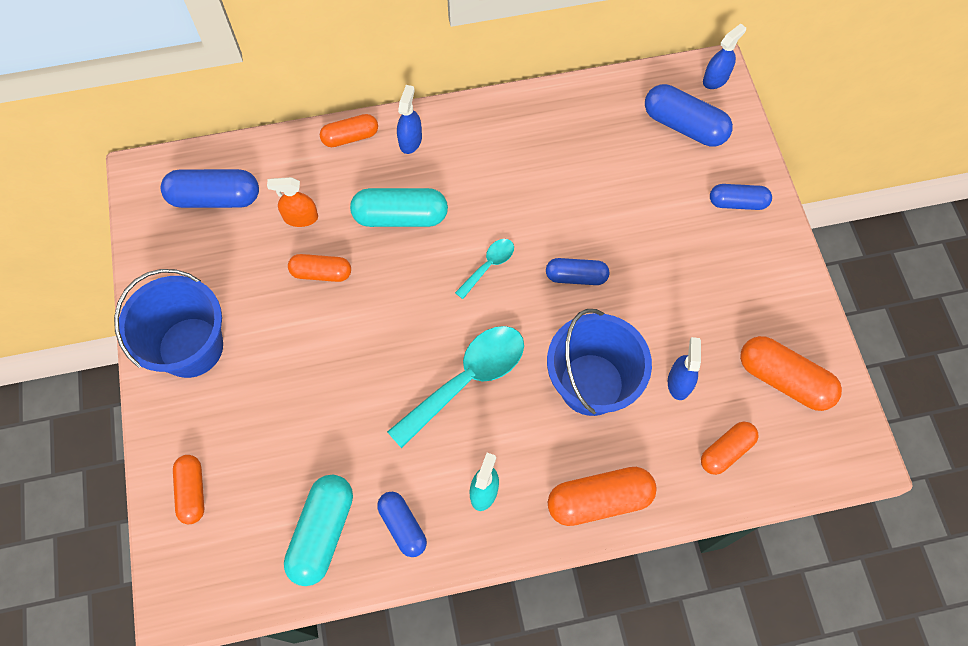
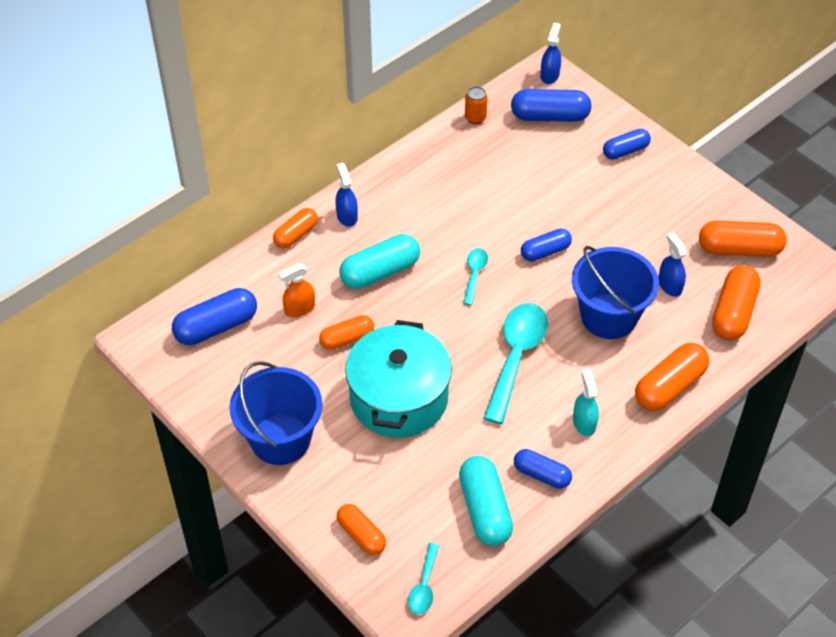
camera: 30 degrees left, 15 degrees down
orange capsule [701,422,758,475] -> orange capsule [712,265,761,340], size x1.56
none -> turquoise pot [345,320,452,438]
none -> turquoise spoon [408,543,439,614]
none -> orange can [465,86,488,124]

